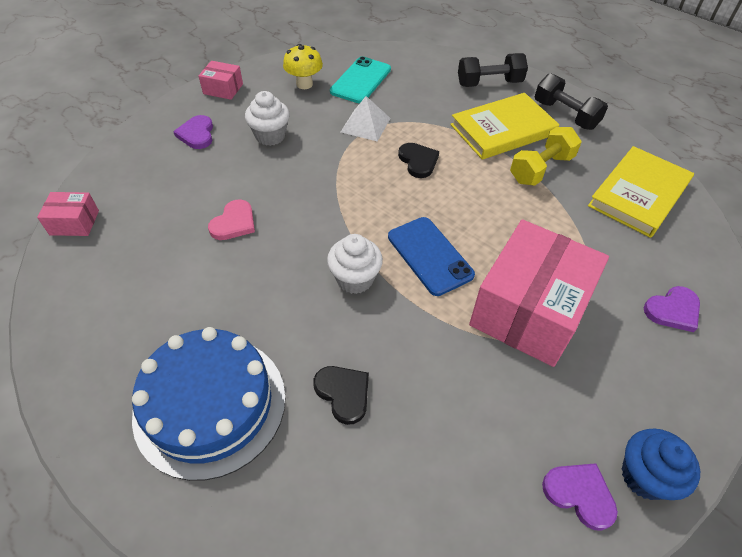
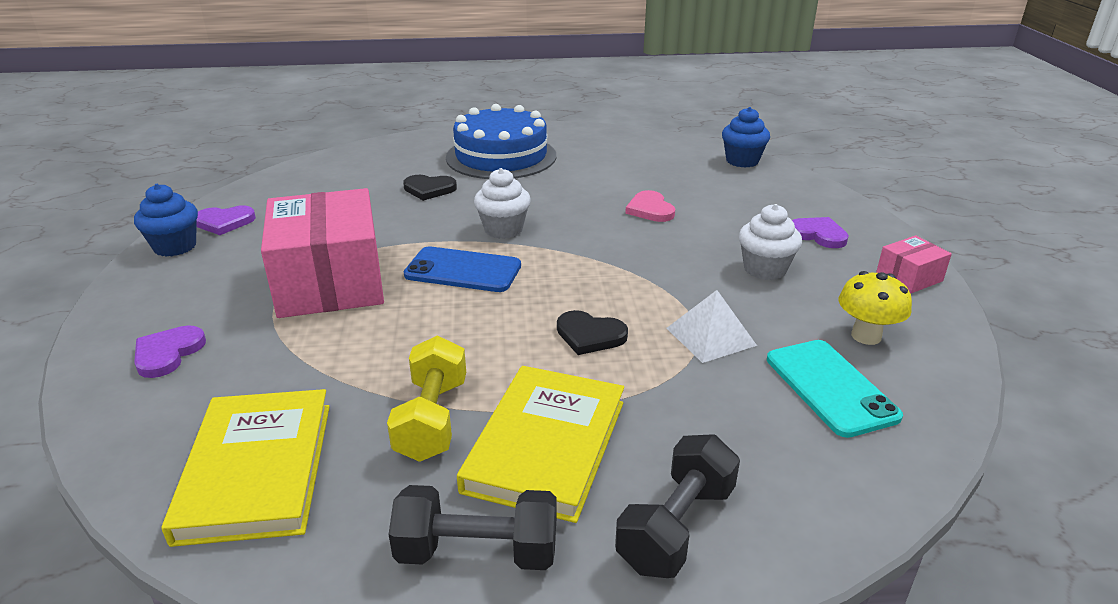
camera: 135 degrees right, 20 degrees down
pink box [37,192,99,236] -> blue cupcake [722,107,770,168]

